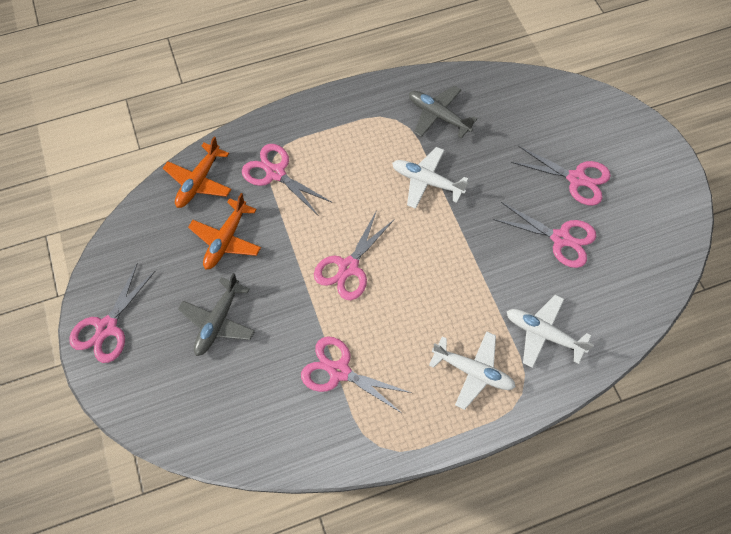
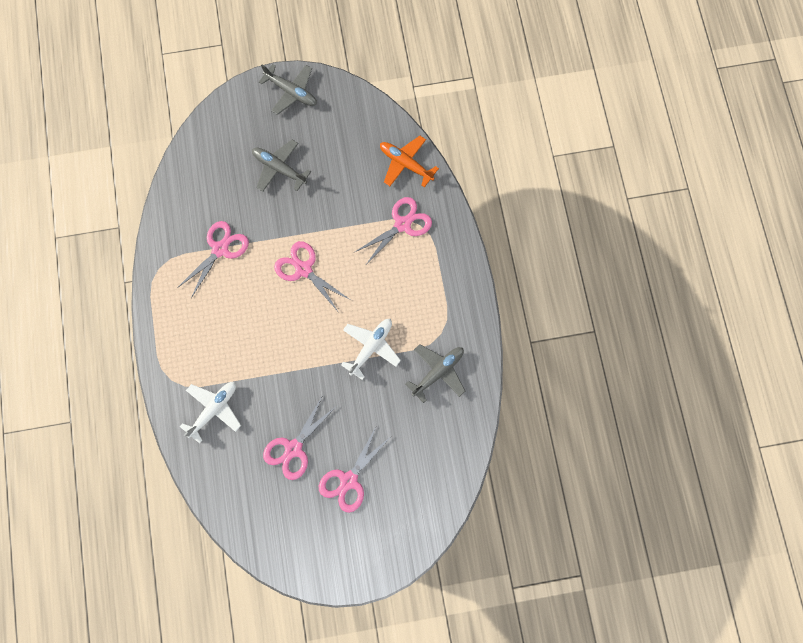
camera: 100 degrees right, 10 degrees up
pink scissors [69,263,155,363] -> grey plane [259,64,317,115]
orange plane [188,193,261,270] -> none
white plane [429,331,516,410] -> none

